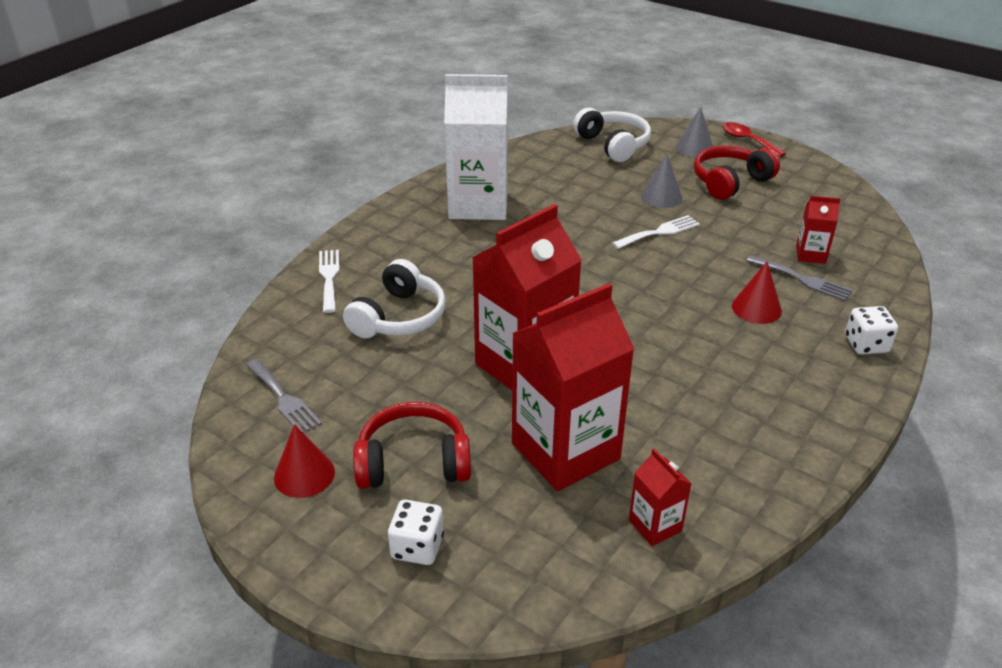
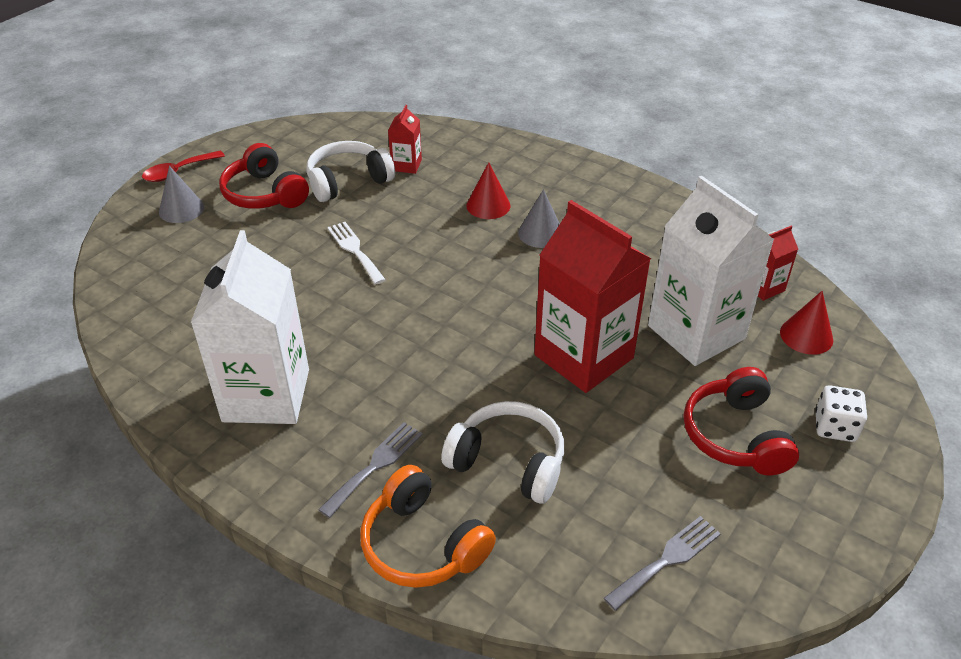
camera: 90 degrees left, 5 degrees up
red cone [274,424,335,498] -> red cone moved to [780,291,833,355]
white fork [319,250,339,313] -> orange headphones [360,465,496,588]
red carton [512,283,634,491] -> white carton [648,176,774,366]
white headphones [573,108,651,162] -> white headphones moved to [307,141,395,202]
grey cone [641,154,682,208] -> grey cone moved to [518,189,560,248]
grey fork [746,255,852,301] -> grey fork moved to [318,422,423,518]
white dice [845,306,898,355] -> none

